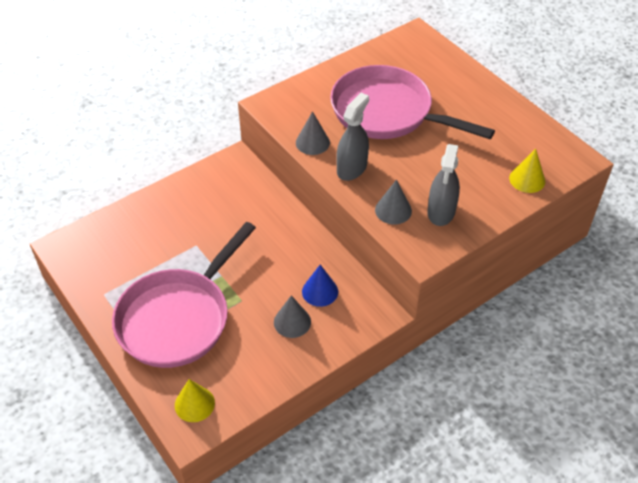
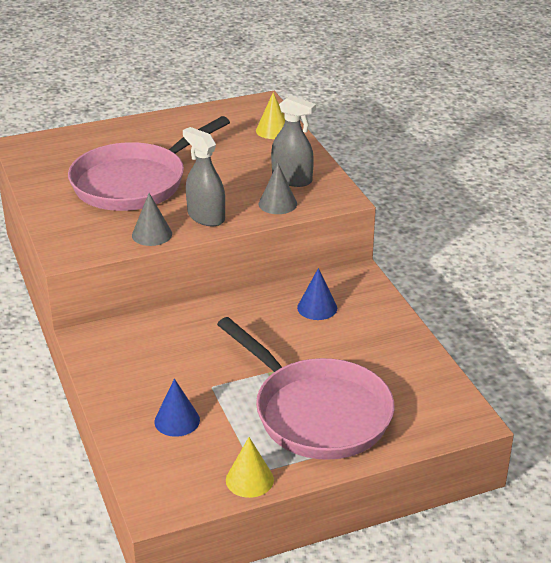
camera: 75 degrees left, 15 degrees down
yellow cone [175,379,215,422] -> yellow cone moved to [226,437,274,498]
grey cone [274,295,311,338] -> none
none -> blue cone [154,379,200,437]

